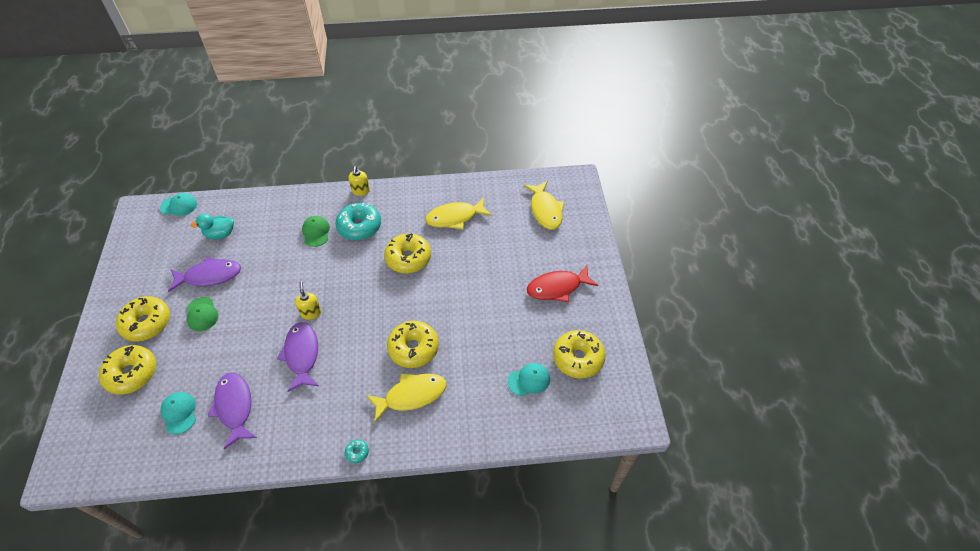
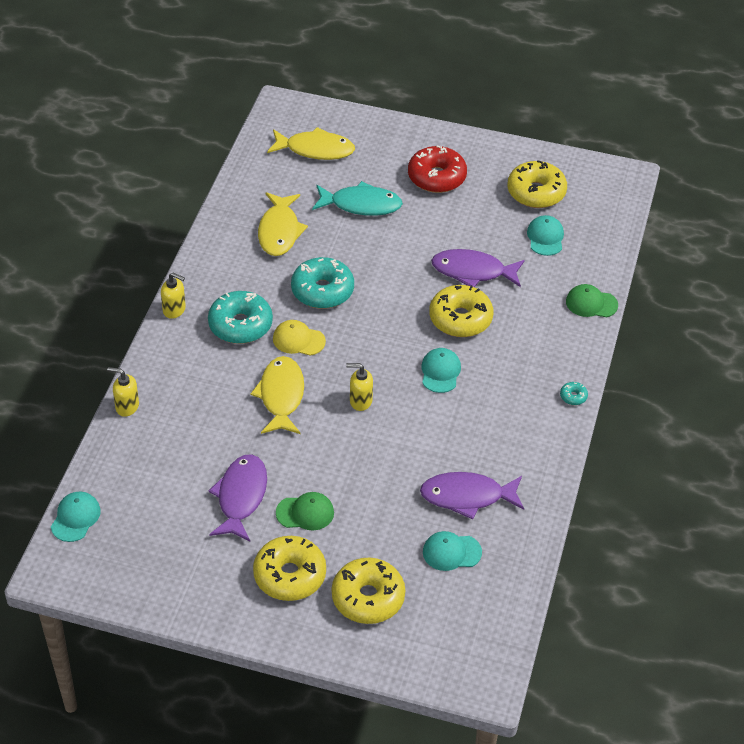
camera: 70 degrees left, 5 degrees down
turquoise duck [191,214,234,240] -> none
purple fish [277,322,319,392] -> purple fish moved to [431,249,525,287]
green cap [302,216,330,247] -> green cap moved to [566,284,618,317]
yellow fish [366,373,447,423] -> yellow fish moved to [250,356,304,434]
yellow donut [384,233,431,273] -> turquoise donut [291,257,354,309]
red fish [527,265,598,302] -> red donut [408,146,467,193]
none -> yellow soap dispenser [107,367,139,417]
none -> yellow cap [273,320,326,356]
none -> turquoise fish [312,181,403,216]
none -> turquoise cap [421,348,461,393]

